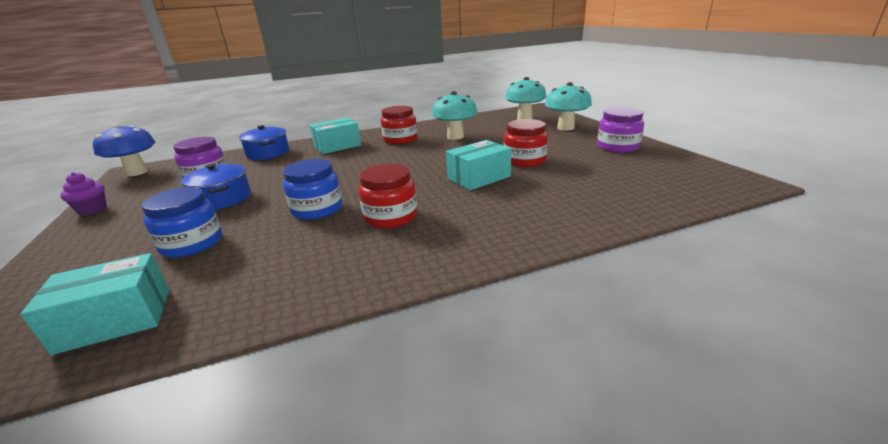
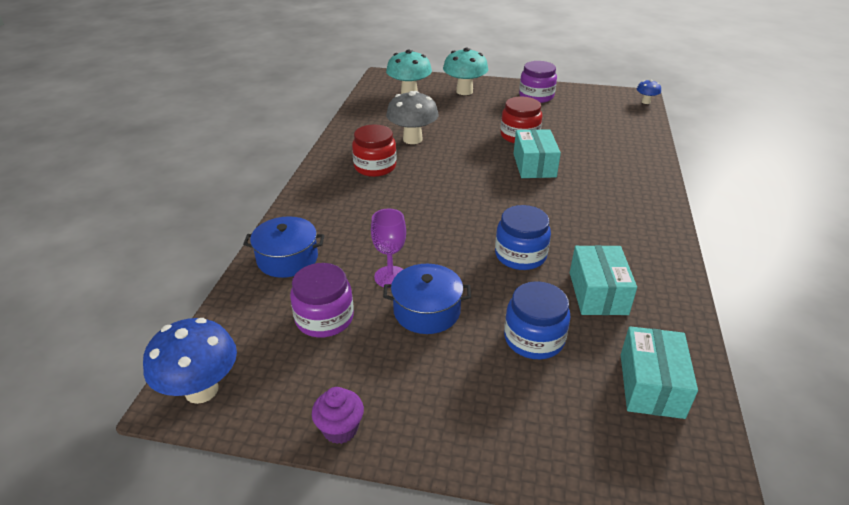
camera: 60 degrees left, 10 degrees up
turquoise box [310,118,361,154] -> turquoise box moved to [570,245,637,315]
red jar [358,164,417,228] -> none
turquoise mushroom [432,91,477,140] -> grey mushroom [386,91,438,144]
none -> purple goblet [371,209,406,287]
none -> blue mushroom [637,80,661,104]

